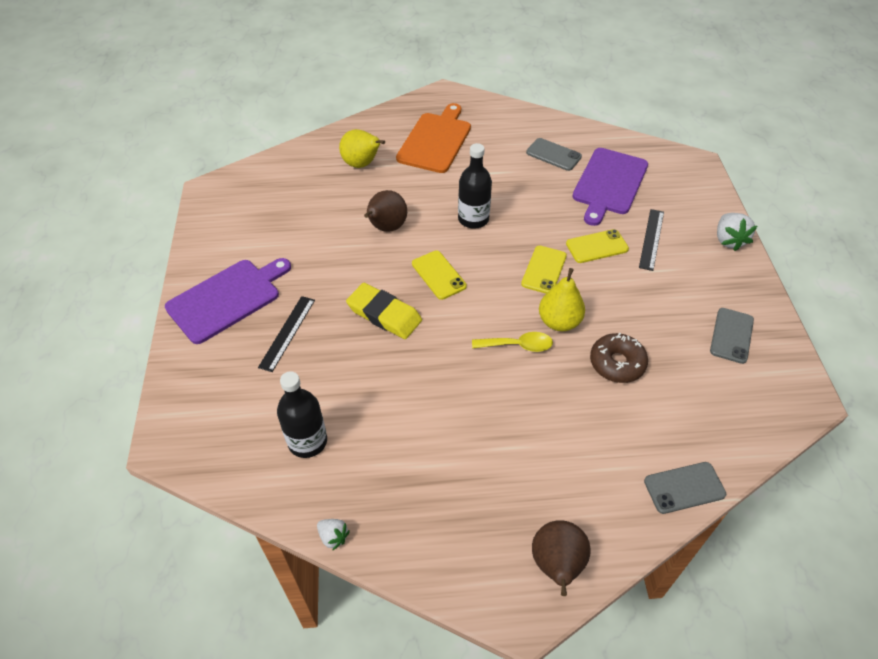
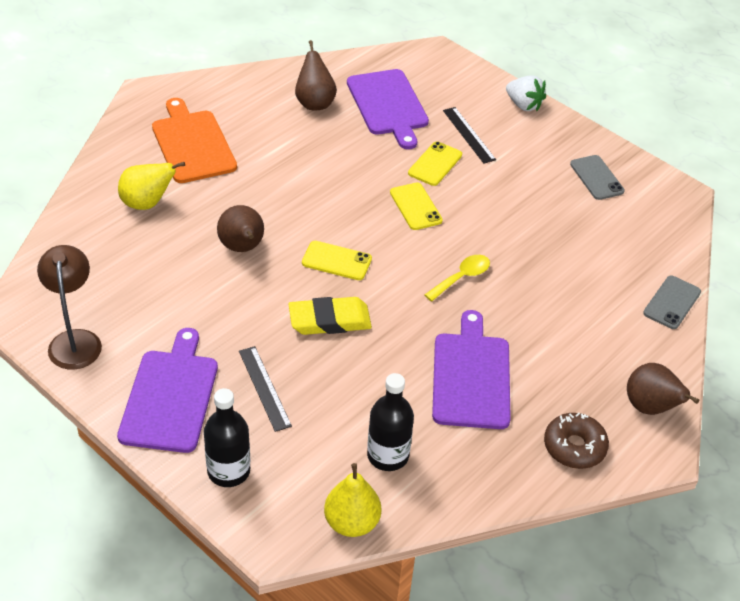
camera: 45 degrees left, 5 degrees down
white strawberry [317,519,350,550] -> none
black bottle [458,143,492,229] -> black bottle moved to [204,388,250,487]
grey phone [526,138,582,171] -> brown pear [295,40,337,111]
yellow pear [539,268,585,331] -> yellow pear moved to [324,463,381,537]
brown donut [590,333,648,383] -> brown donut moved to [544,412,609,469]
none -> brown lamp [37,245,102,370]
none -> purple cutting board [432,310,511,429]

